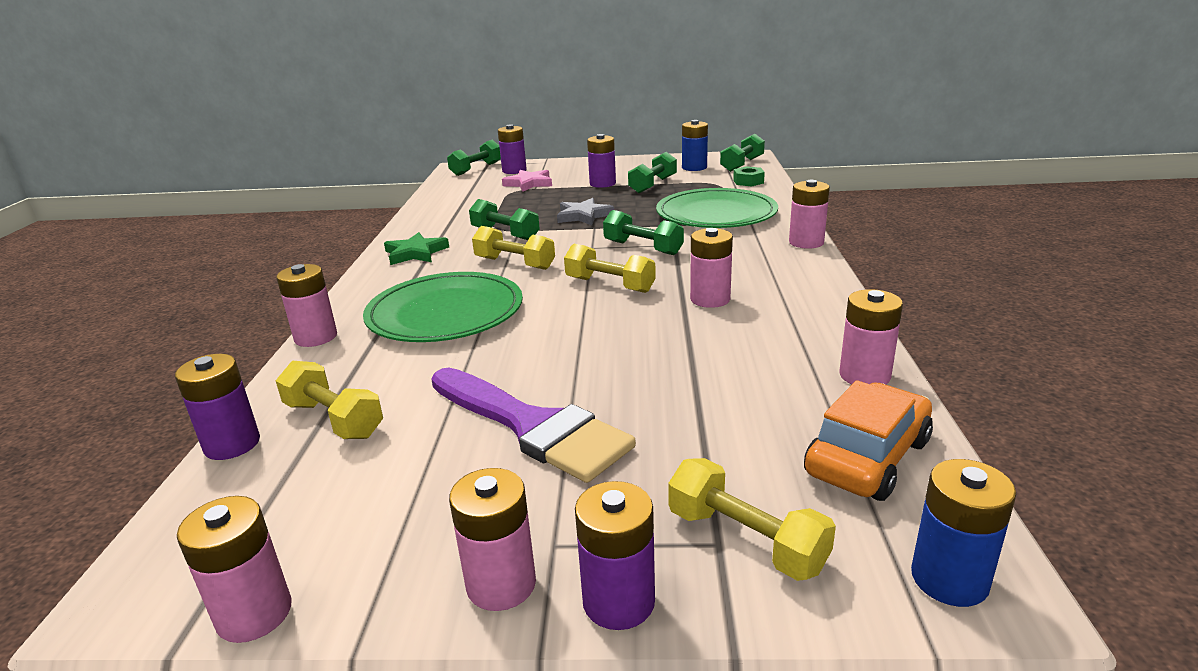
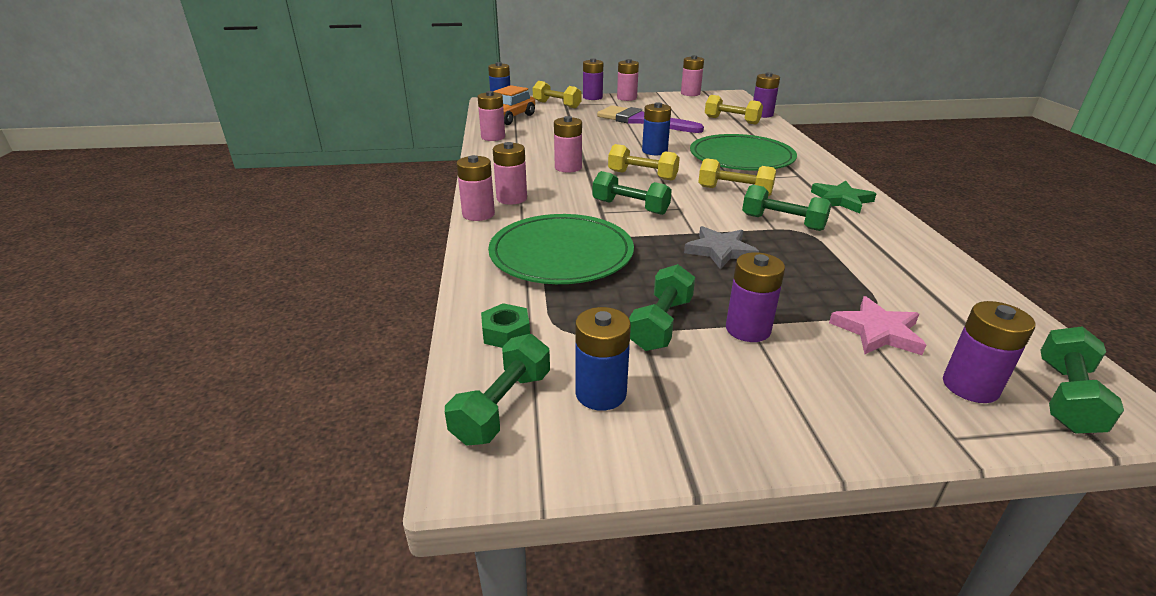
camera: 170 degrees right, 5 degrees up
pink battery [276,264,337,347] -> pink battery moved to [493,142,527,205]
none -> blue battery [642,102,671,155]

